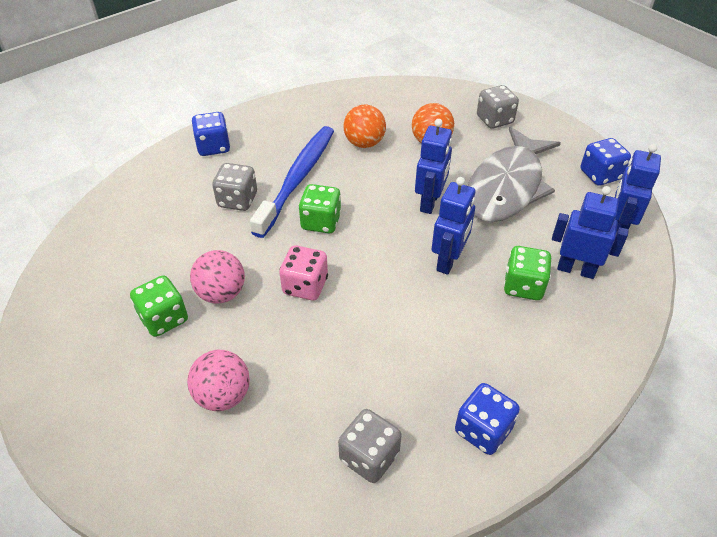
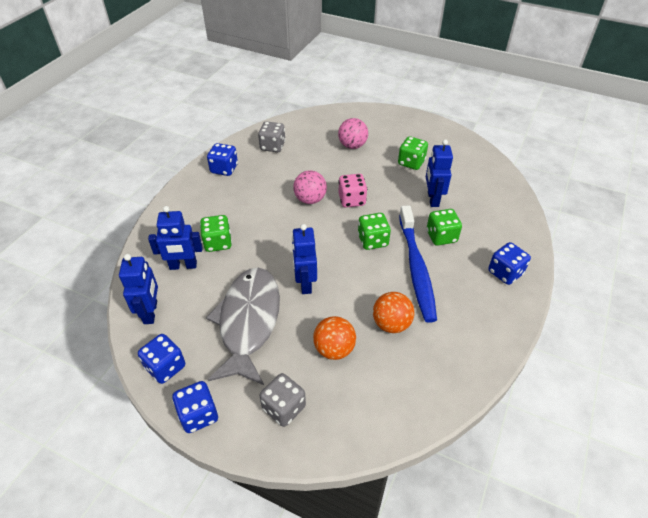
camera: 155 degrees right, 0 degrees up
pink ball [190,250,245,303] -> pink ball moved to [293,170,327,204]
grey dice [212,163,257,211] -> green dice [427,209,462,246]
blue robot [431,177,475,275] -> blue robot moved to [426,139,453,207]
none -> blue dice [172,381,218,433]

